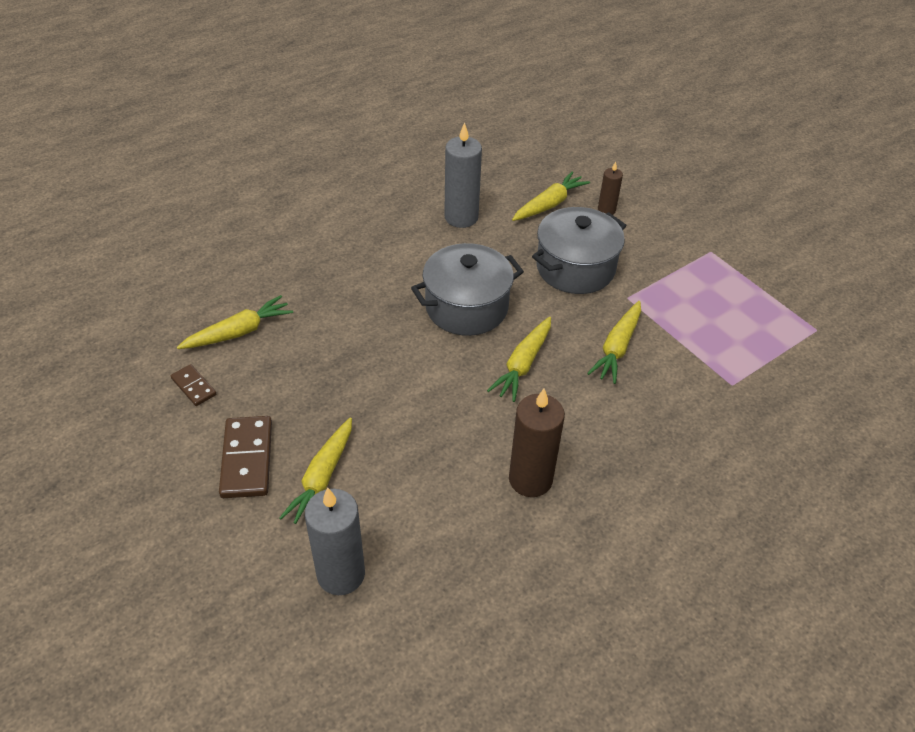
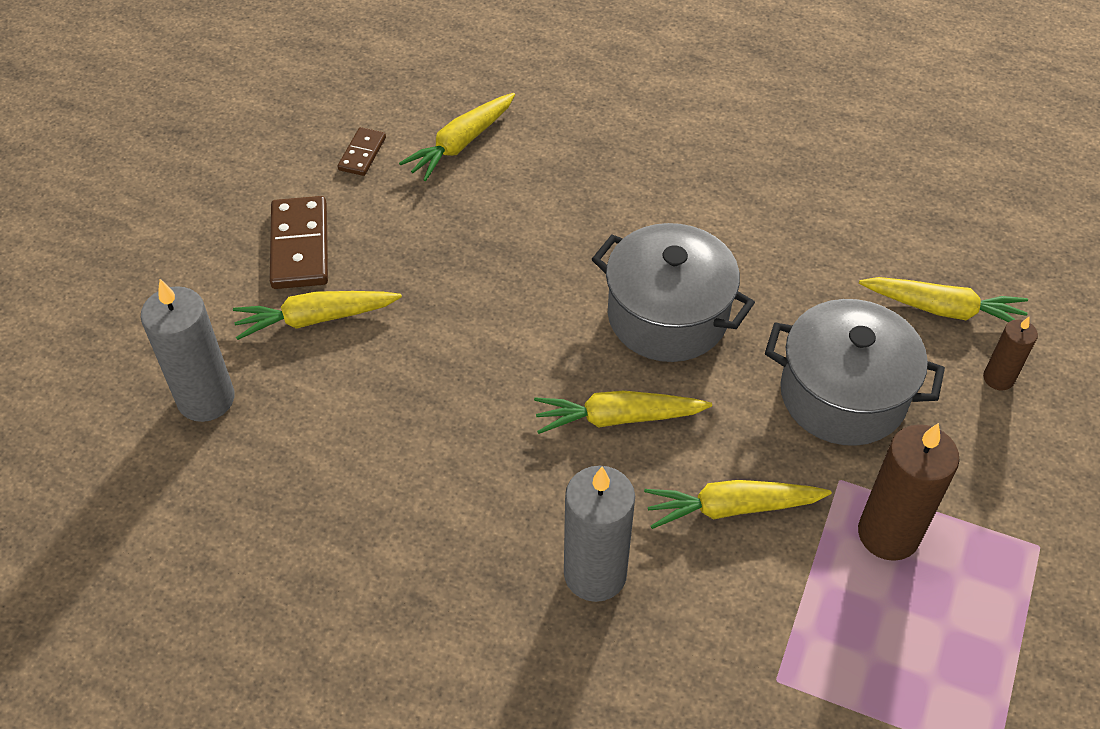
camera: 60 degrees right, 5 degrees up
yellow carrot [177,295,293,349] -> yellow carrot turned 105 degrees clockwise [399,93,515,181]
brown domino [219,416,272,498] -> brown domino turned 60 degrees counterclockwise [270,196,328,289]
grey candle [444,122,482,228] -> grey candle moved to [564,466,635,602]
brown candle [509,389,565,497] -> brown candle moved to [858,423,960,561]

